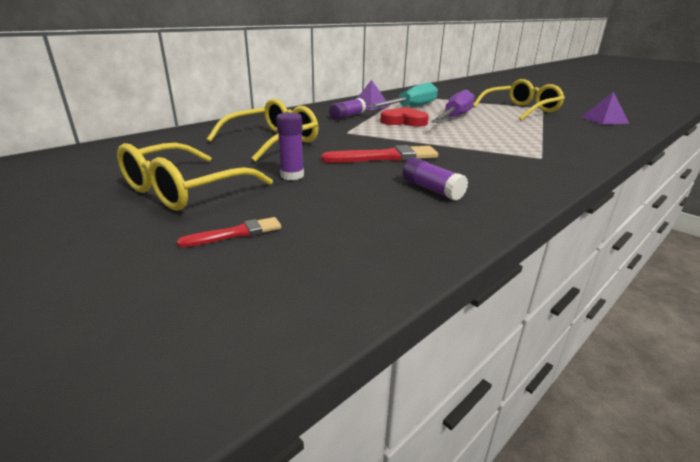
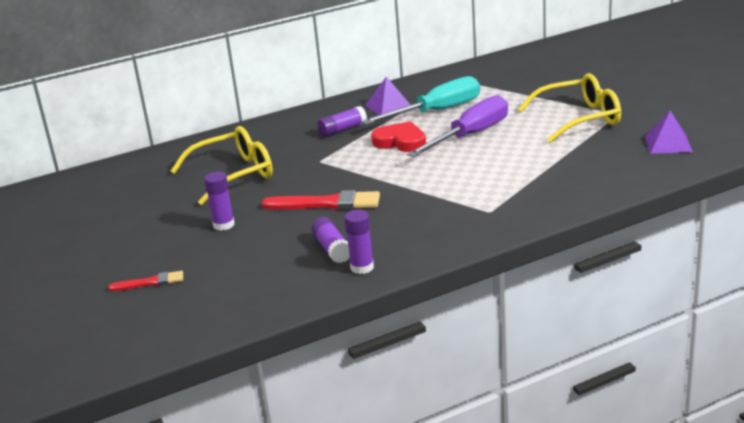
camera: 20 degrees right, 0 degrees up
yellow glasses [117,143,273,211] -> none
none -> purple glue stick [344,210,374,274]

